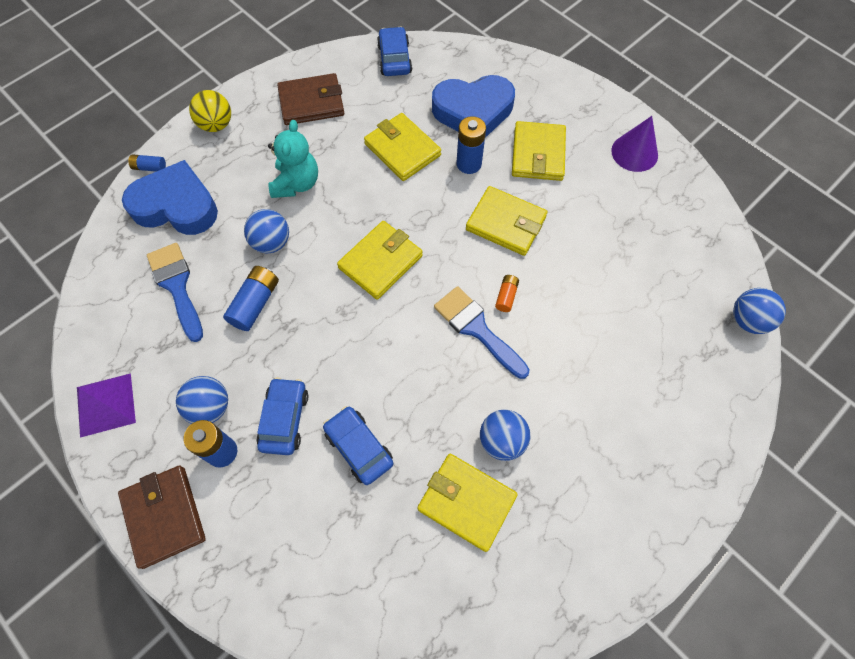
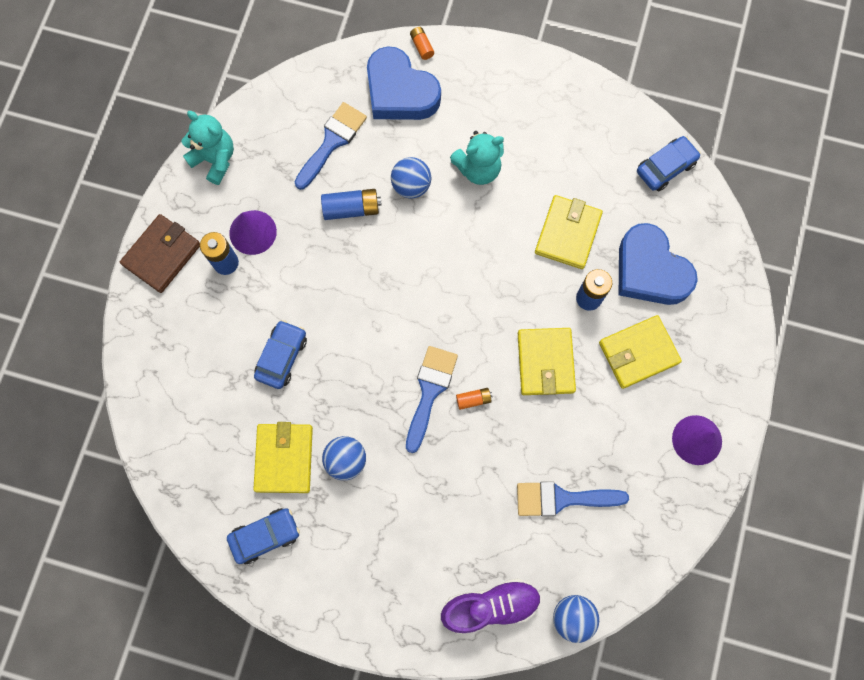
camera: 60 degrees right, 10 degrees up
purple pyramid [77,373,136,438] -> turquoise teddy bear [181,111,234,185]
blue heart [122,160,218,235] -> blue heart turned 150 degrees clockwise [367,46,441,120]
blue battery [128,154,166,172] -> orange battery [410,27,434,60]
blue ball [176,376,228,424] -> purple cone [229,210,277,255]
yellow ball [189,90,231,132] -> none
blue car [257,377,308,455] -> blue car moved to [227,508,300,564]
brown wallet [277,73,344,125] -> none
yellow wallet [337,221,423,300] -> none
none -> purple shoe [441,578,541,634]
none -> blue brush [517,482,629,516]

